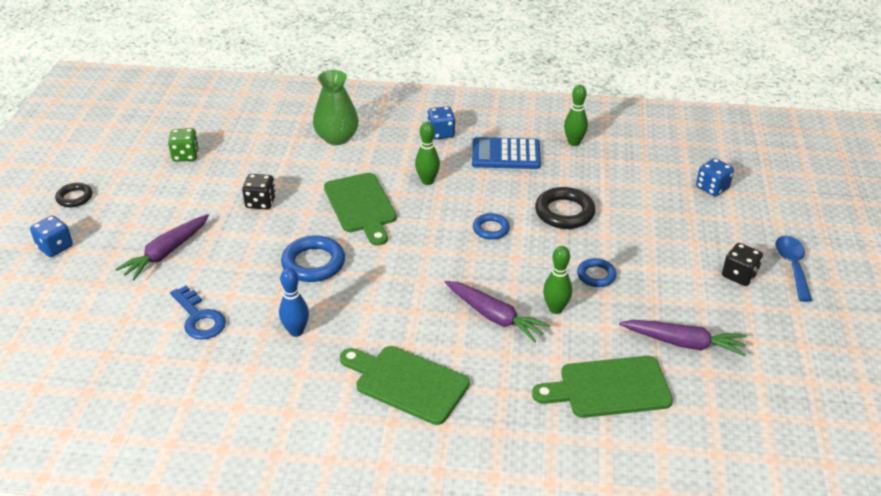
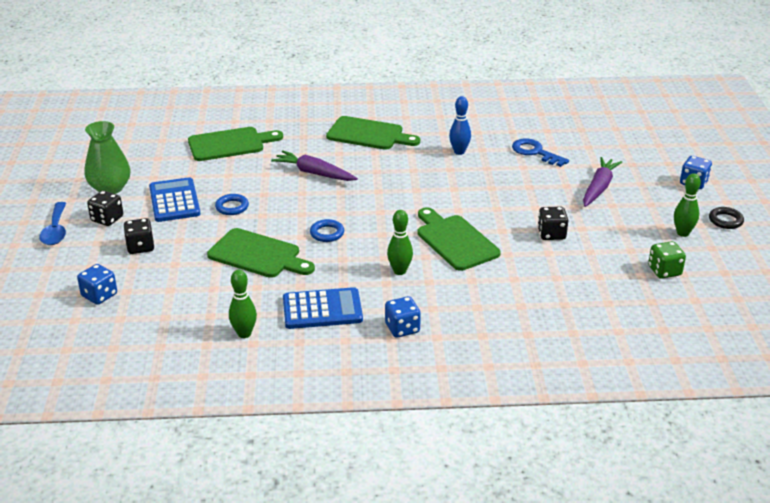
camera: 170 degrees right, 5 degrees down
blue ring [281,236,345,282] -> none
green vase [313,70,359,145] -> green vase moved to [85,121,131,194]
black ring [535,187,595,229] -> green cutting board [207,228,315,278]
green bowling pin [543,246,572,314] -> green bowling pin moved to [674,173,701,237]
purple carrot [619,320,746,356] -> none
none -> black dice [124,218,155,254]
none -> blue calculator [149,177,200,222]

